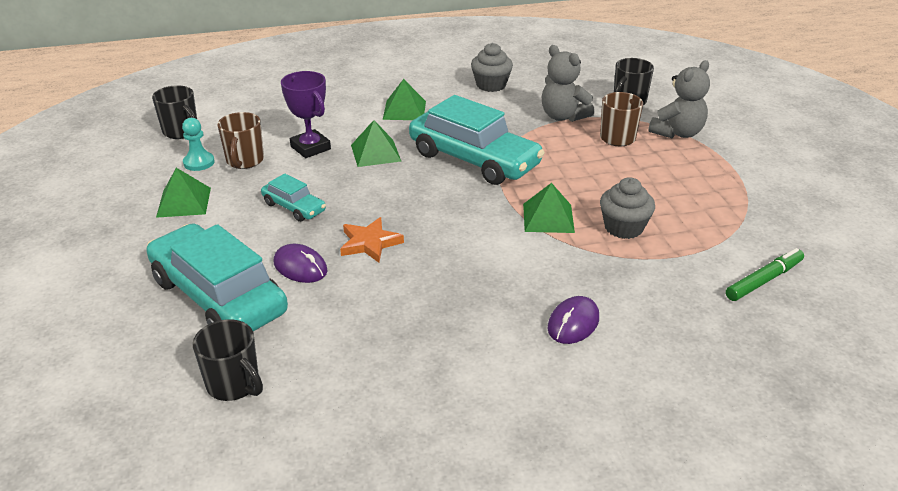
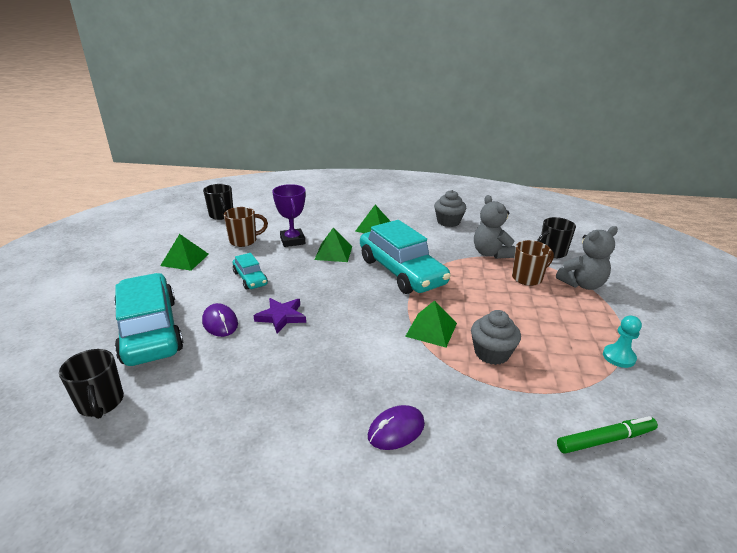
camera: 20 degrees right, 5 degrees down
turquoise pawn [182,118,215,171] -> turquoise pawn moved to [603,315,642,368]
brown mug [217,112,264,169] -> brown mug turned 135 degrees counterclockwise [224,207,268,247]
orange star [340,217,404,263] -> purple star [253,298,306,333]

